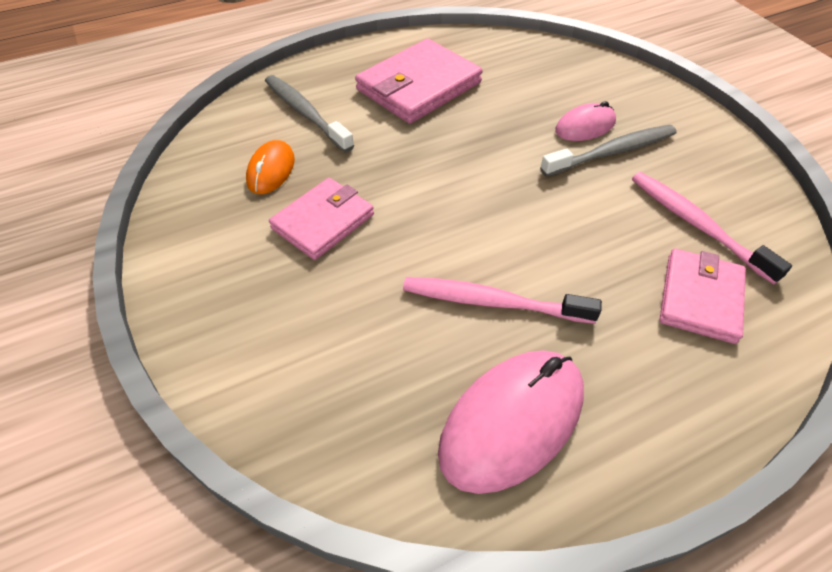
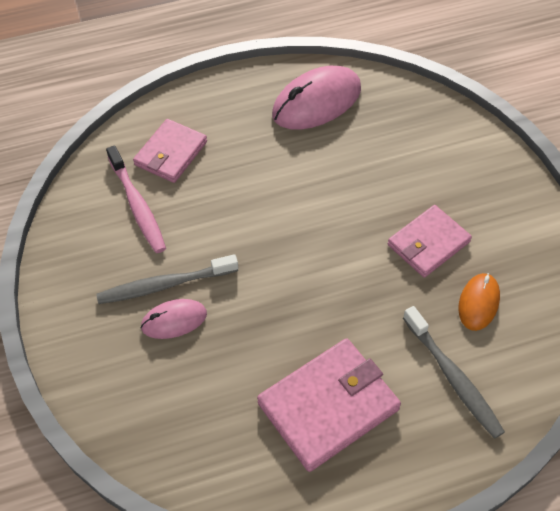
camera: 170 degrees left, 5 degrees up
pink toothbrush [403,277,602,324] -> none

